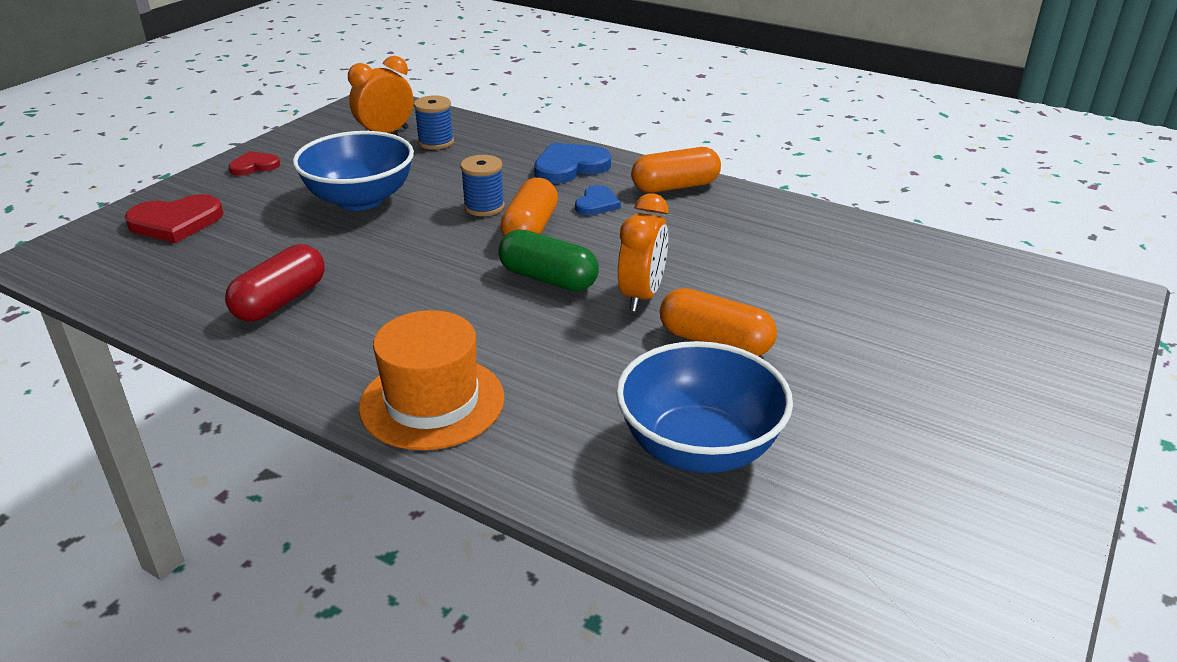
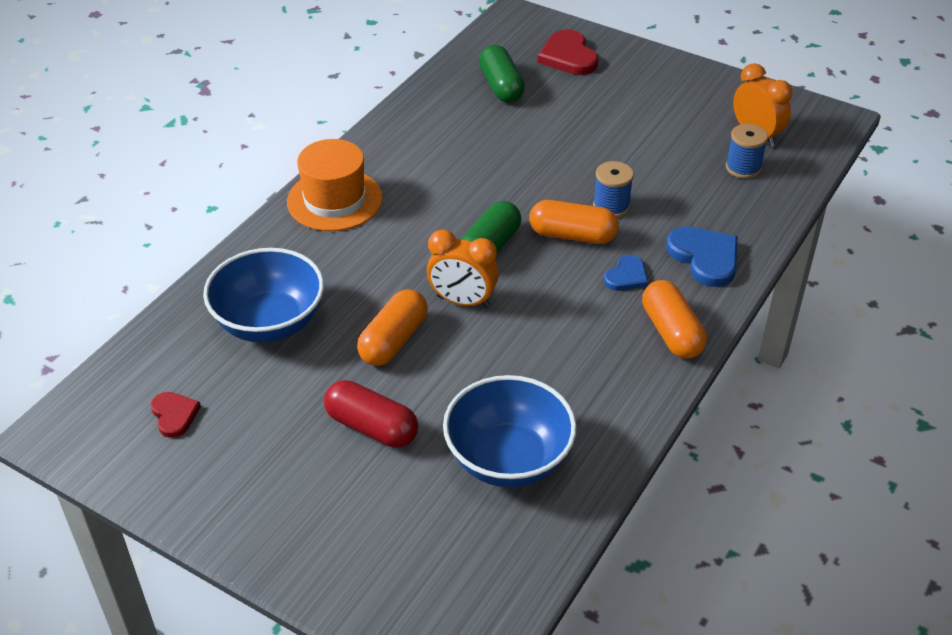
camera: 90 degrees right, 10 degrees up
red capsule [225,244,325,322] -> red capsule moved to [324,380,418,448]
red heart [229,151,280,176] -> red heart moved to [151,392,201,438]
blue bowl [293,131,414,211] -> blue bowl moved to [443,375,577,487]
blue heart [575,185,621,215] -> blue heart turned 75 degrees counterclockwise [604,255,648,291]
none -> green capsule [479,45,525,103]

